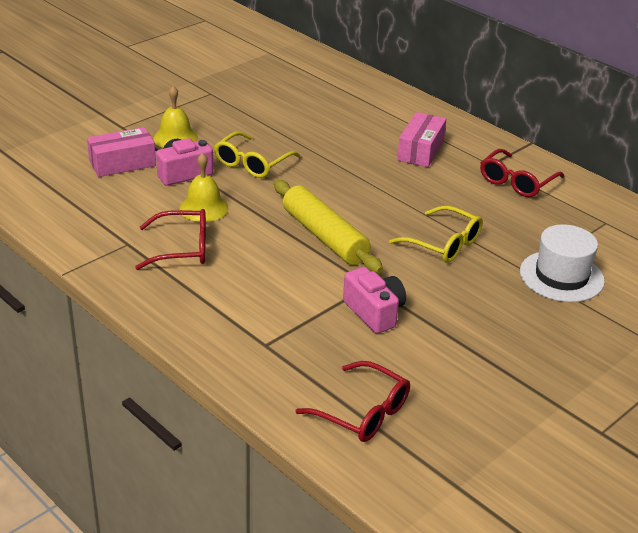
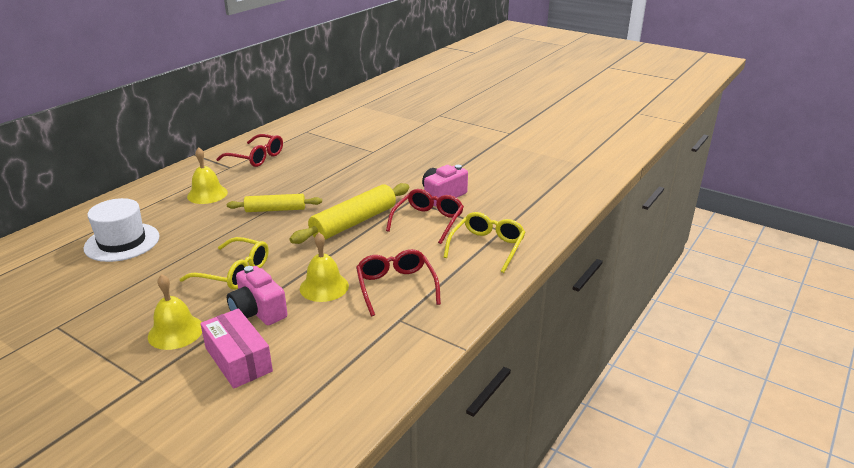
camera: 100 degrees left, 5 degrees down
red glasses [295,361,410,442] -> red glasses moved to [386,189,464,244]
yellow glasses [389,206,483,263] -> yellow glasses moved to [444,212,525,273]
pink box [397,112,446,167] -> yellow bell [187,147,228,204]
white hat [520,224,605,302] -> white hat moved to [83,198,160,262]
none -> yellow rolling pin [227,194,322,212]

